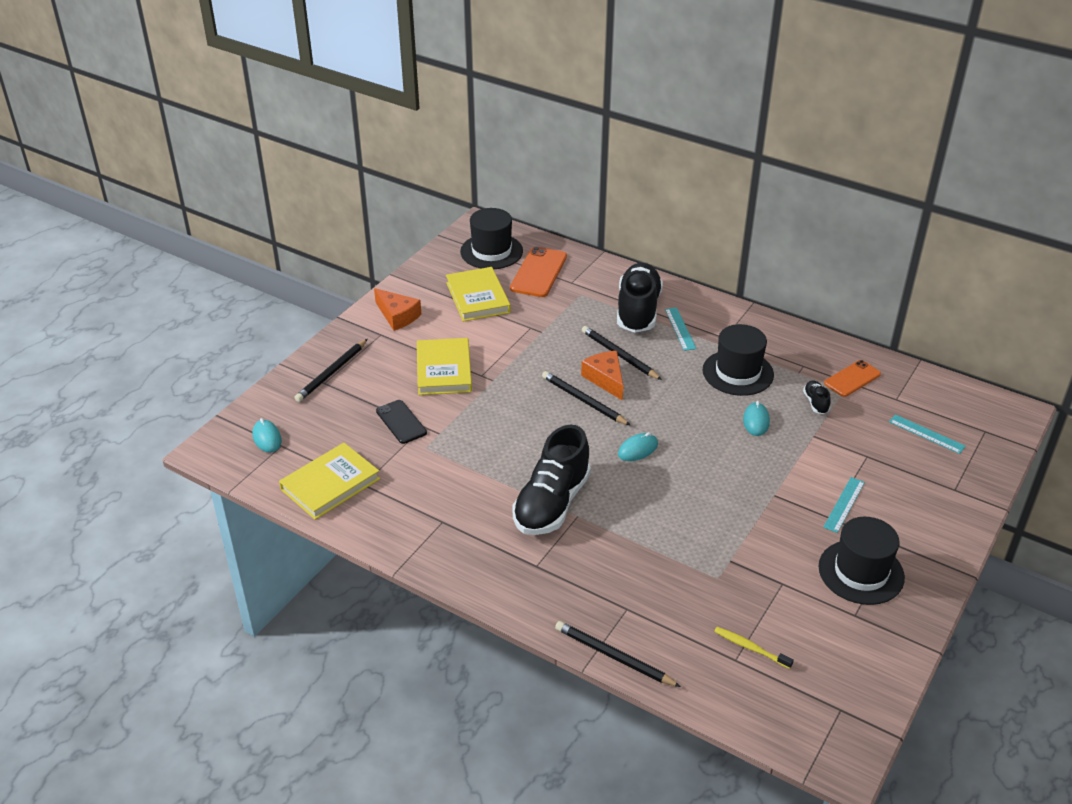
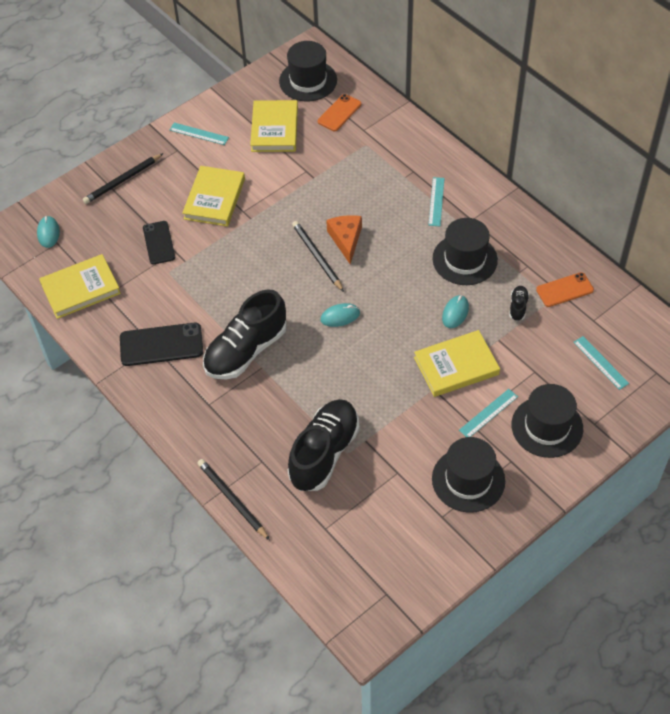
camera: 20 degrees right, 15 degrees up
orange cheese [374,288,421,331] -> turquoise ruler [170,123,229,145]
orange phone [510,246,567,297] -> orange phone [317,94,361,131], size x0.67
black pencil [582,326,662,380] -> none
black shoe [617,263,663,333] -> black shoe moved to [288,399,359,491]
yellow toothbrush [714,627,794,669] -> none
none -> black phone [120,323,203,366]
none -> yellow book [414,330,500,397]
none -> black hat [512,384,583,458]

